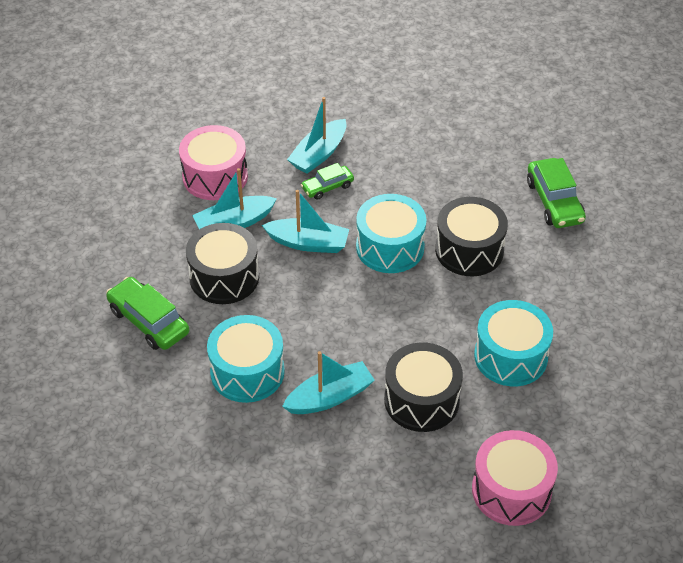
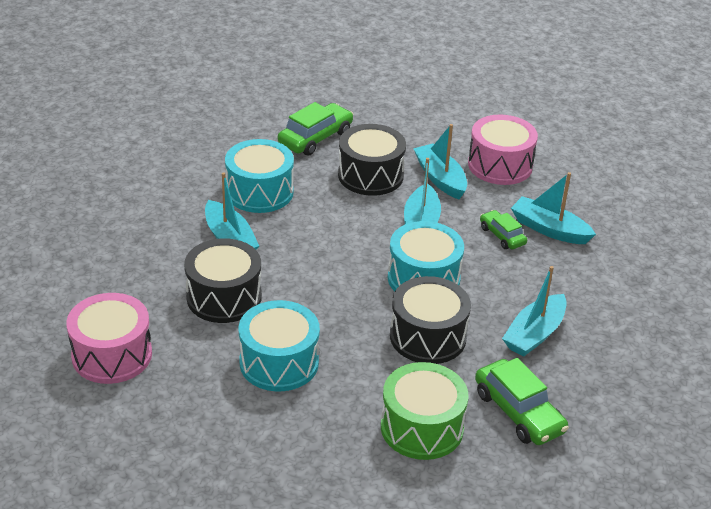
camera: 85 degrees right, 10 degrees down
green car [527,158,586,228] -> green car turned 105 degrees counterclockwise [475,358,569,445]
none -> green drum [381,362,468,460]
none -> turquoise boat [502,266,567,357]

